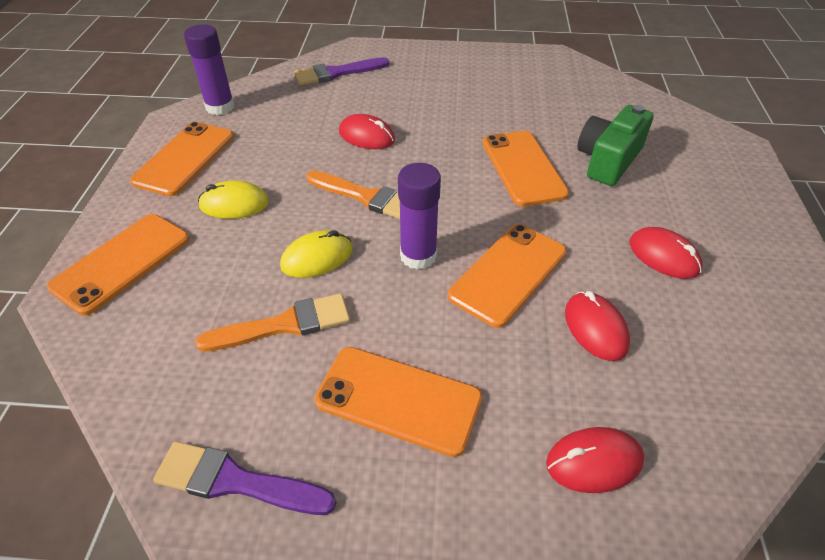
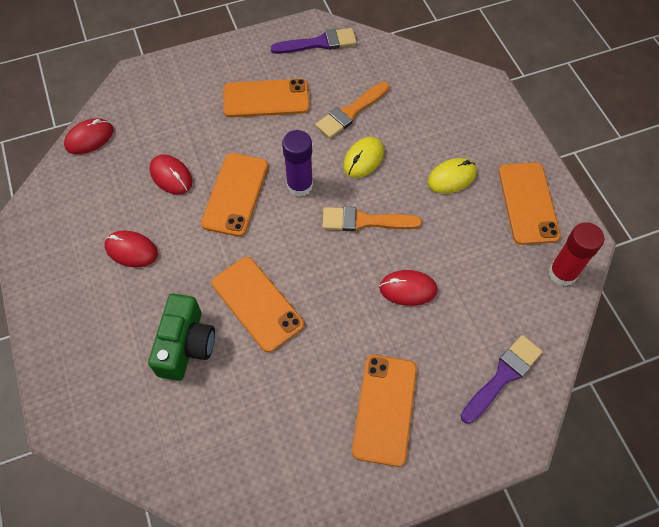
camera: 155 degrees right, 15 degrees up
orange phone [47,214,190,316] -> orange phone moved to [352,355,417,467]
purple glue stick [184,24,234,115] -> red glue stick [549,222,604,286]
red mouse [546,427,644,493] -> red mouse moved to [64,118,114,154]

